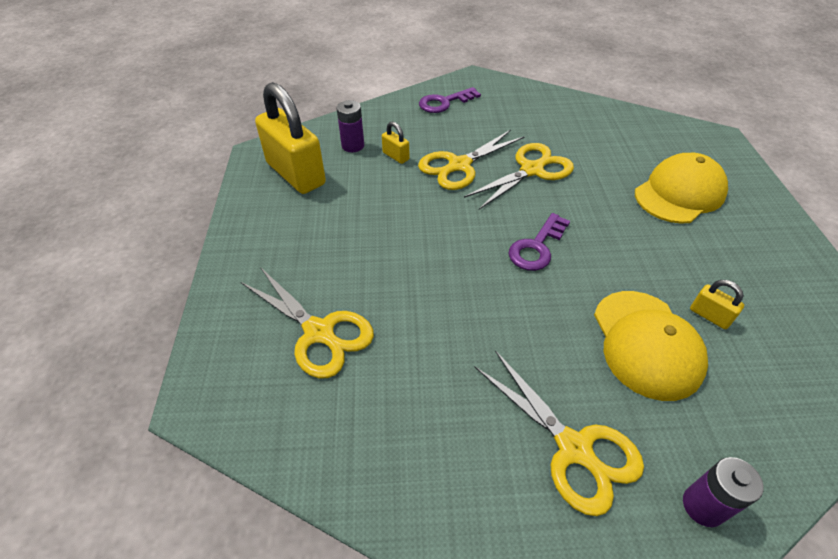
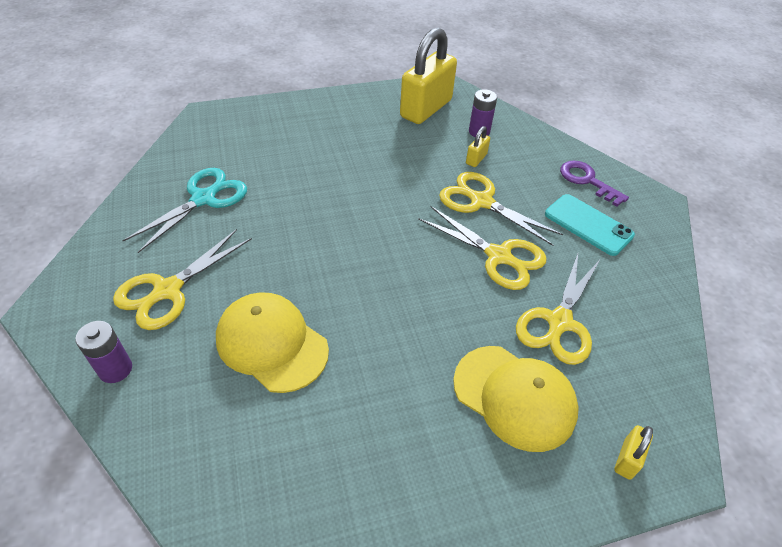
camera: 75 degrees right, 0 degrees up
yellow scissors [241,267,374,378] -> yellow scissors moved to [516,254,600,365]
purple key [508,213,570,271] -> none
yellow cap [594,291,708,401] -> yellow cap turned 60 degrees clockwise [216,292,329,393]
yellow padlock [690,280,744,329] -> yellow padlock moved to [614,425,653,480]
none -> turquoise scissors [122,168,247,253]
none -> turquoise phone [545,194,635,256]

